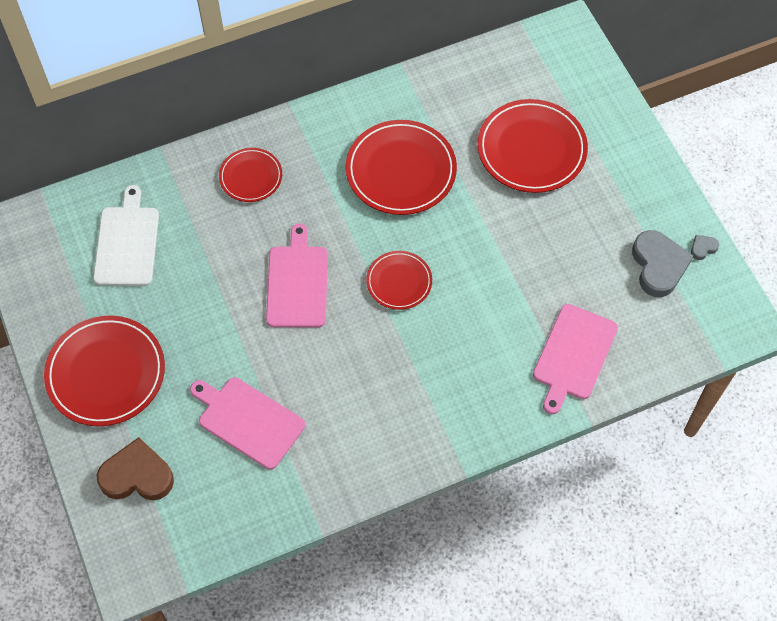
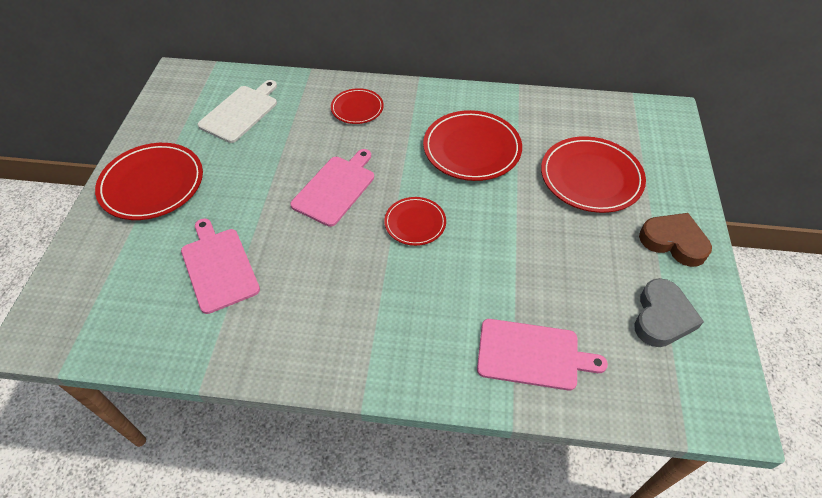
camera: 30 degrees right, 10 degrees down
brown heart [97,437,174,500] -> brown heart moved to [639,213,712,267]
pink cutting board [533,304,618,414] -> pink cutting board turned 135 degrees counterclockwise [477,319,608,391]
grey heart [691,235,719,260] -> none

